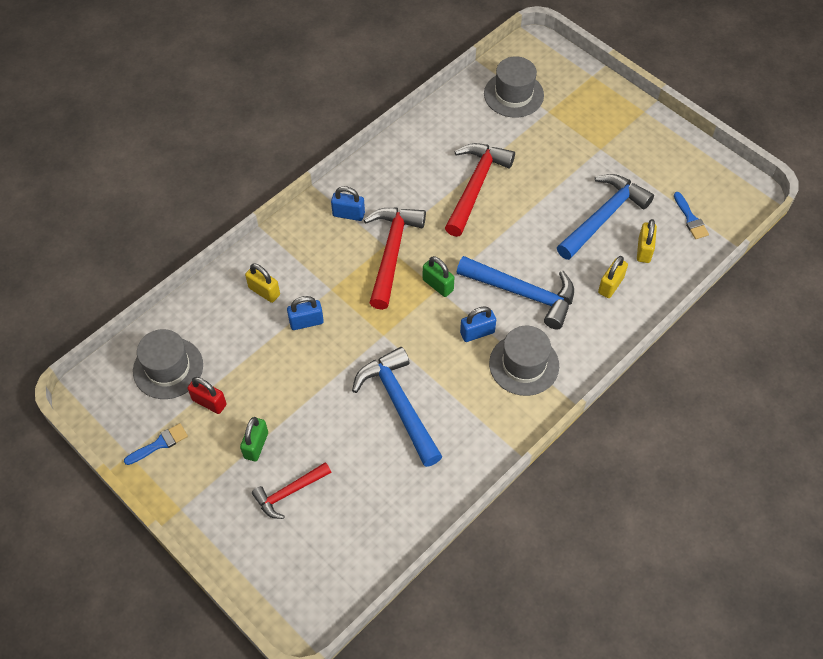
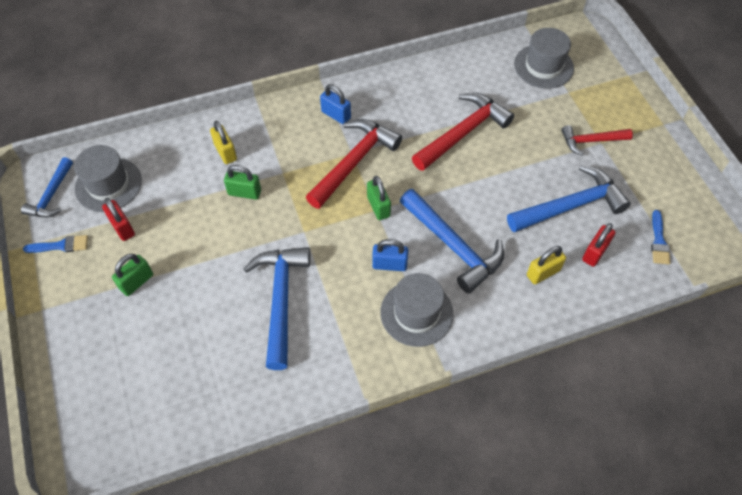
camera: 25 degrees right, 0 degrees up
red hammer [252,462,331,519] -> red hammer moved to [562,125,633,156]
blue padlock [287,296,324,330] -> green padlock [224,165,261,200]
yellow padlock [637,219,657,263] -> red padlock [582,223,616,267]
none -> blue hammer [21,157,73,217]

